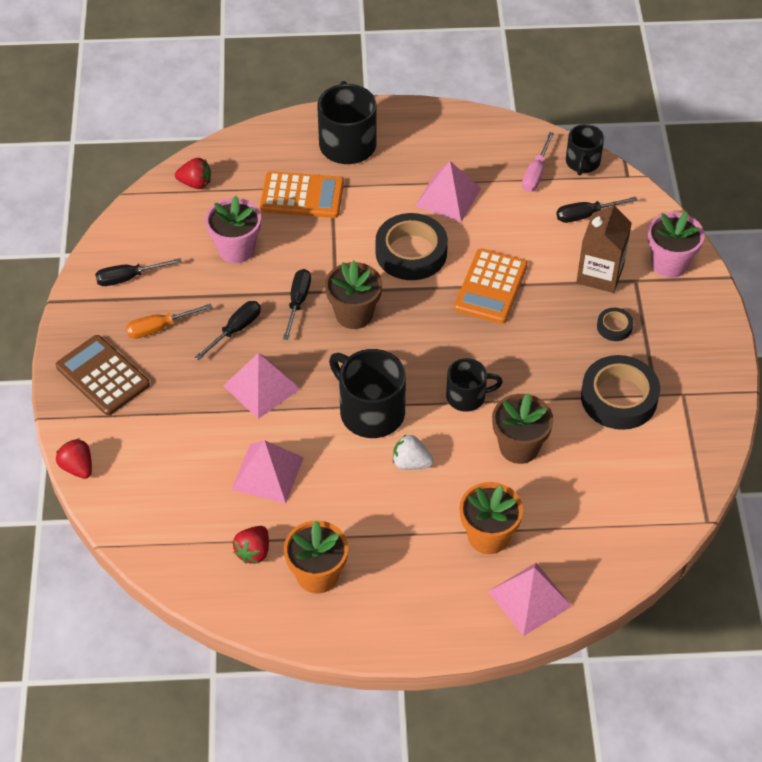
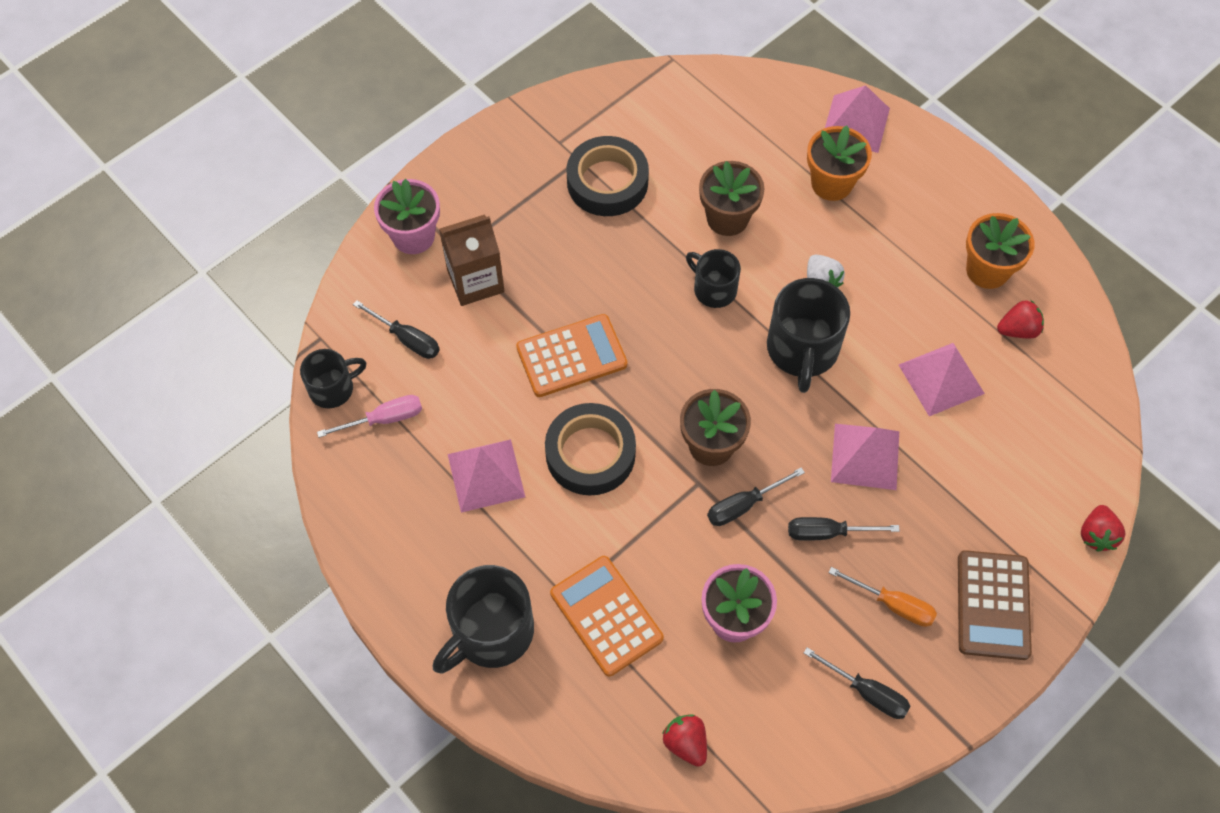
camera: 130 degrees left, 10 degrees up
black tape [597,308,633,341] -> none

